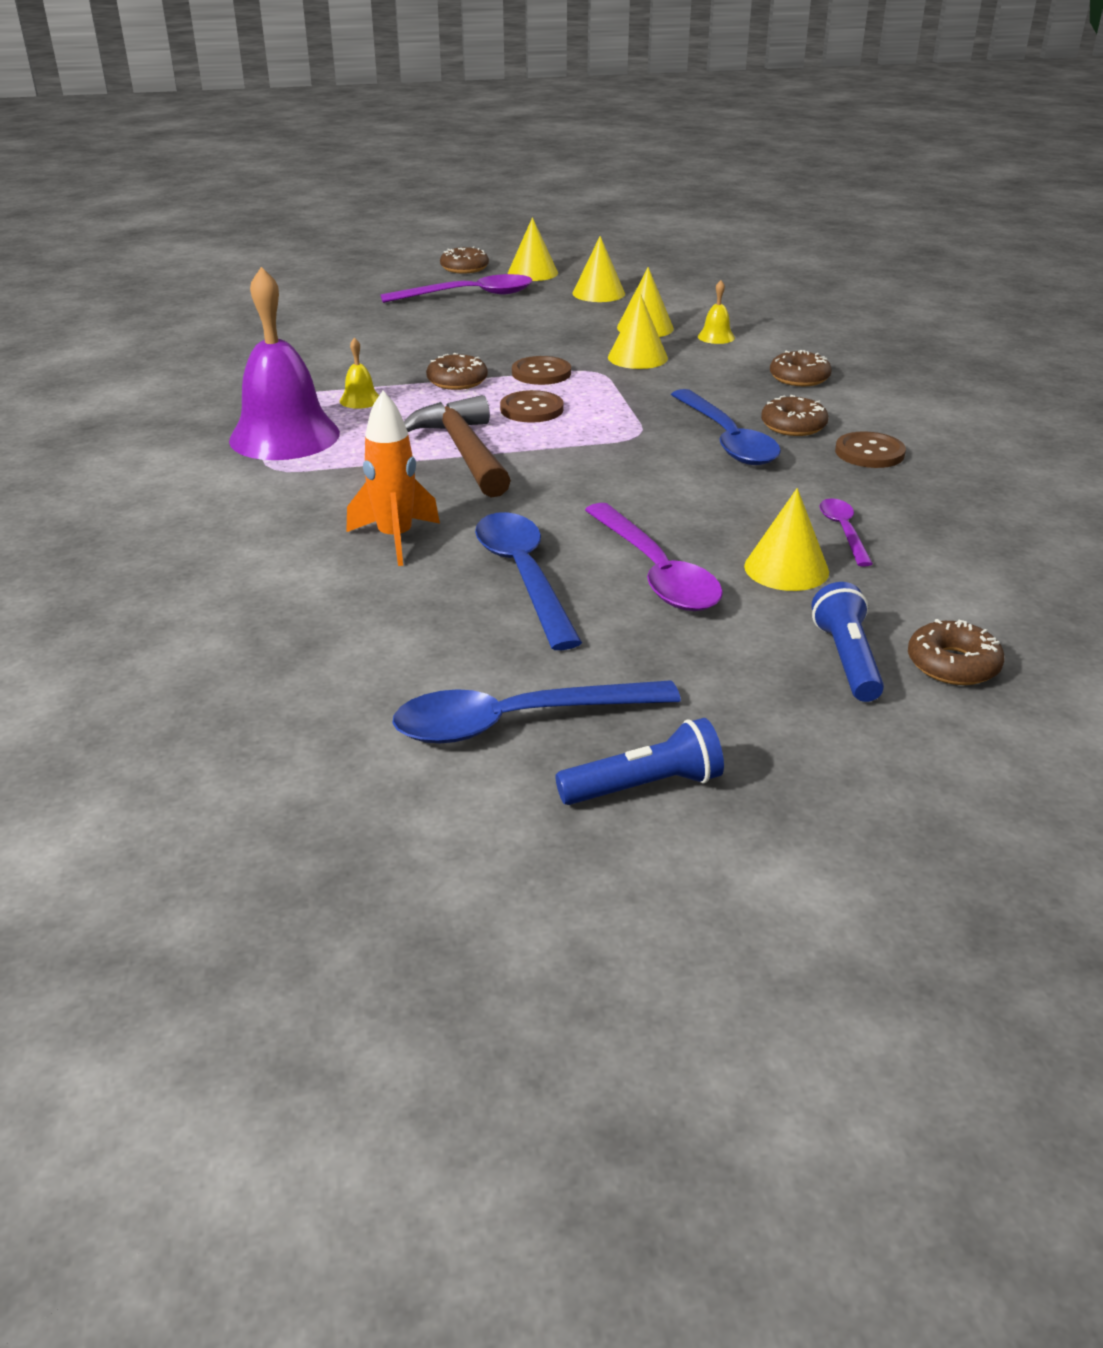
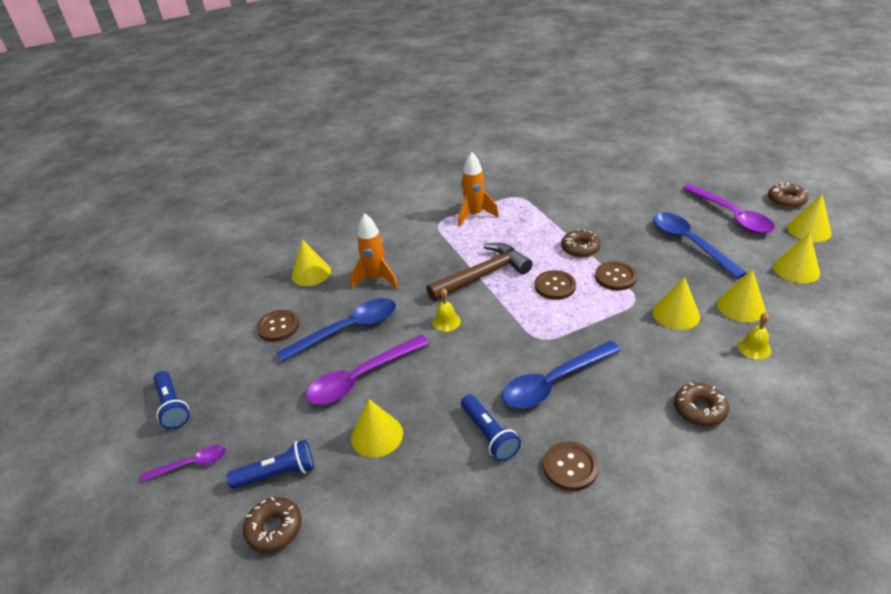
camera: 80 degrees right, 5 degrees up
purple bell [229,267,340,460] -> orange rocket [458,152,499,227]
yellow bell [340,338,379,409] -> yellow bell moved to [433,288,461,332]
blue spoon [393,680,681,743] -> blue spoon moved to [653,212,747,279]
brown donut [761,395,828,436] -> none
purple spoon [819,498,873,567] -> purple spoon moved to [141,445,226,482]
none -> brown button [257,310,300,342]
none -> yellow cone [292,239,331,286]
none -> blue flashlight [461,394,521,461]

